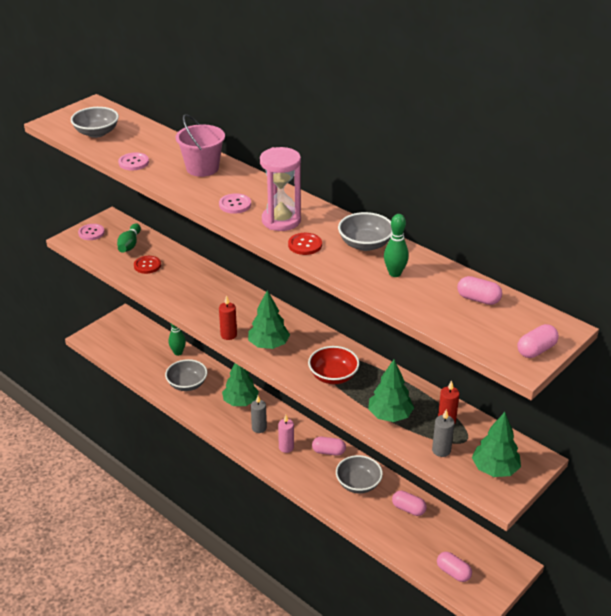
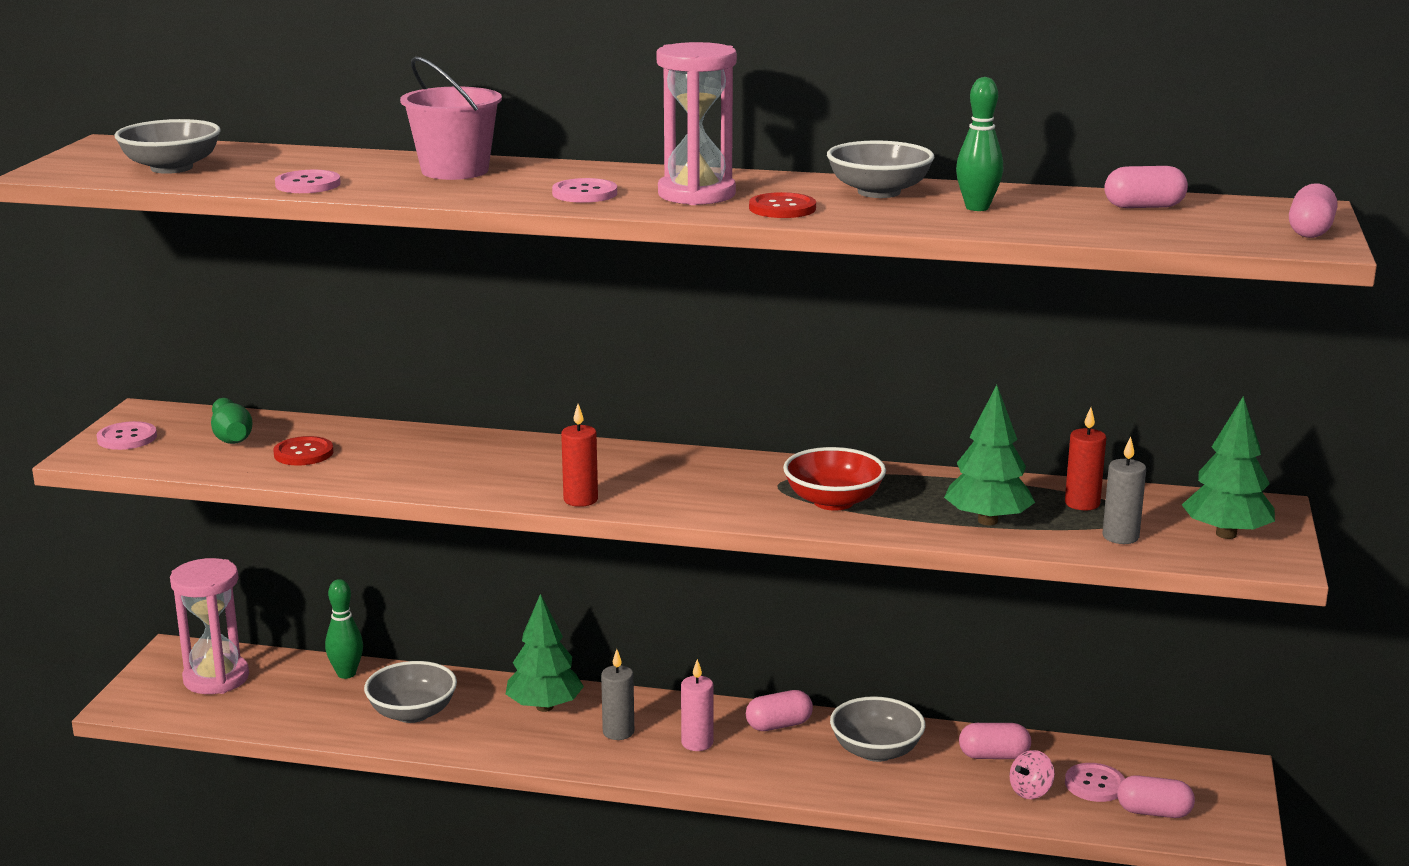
camera: 30 degrees left, 15 degrees down
green tree [248,290,290,349] -> none
none -> pink hourglass [170,558,249,694]
none -> pink spinning top [1009,750,1055,799]
none -> pink button [1065,763,1125,802]

